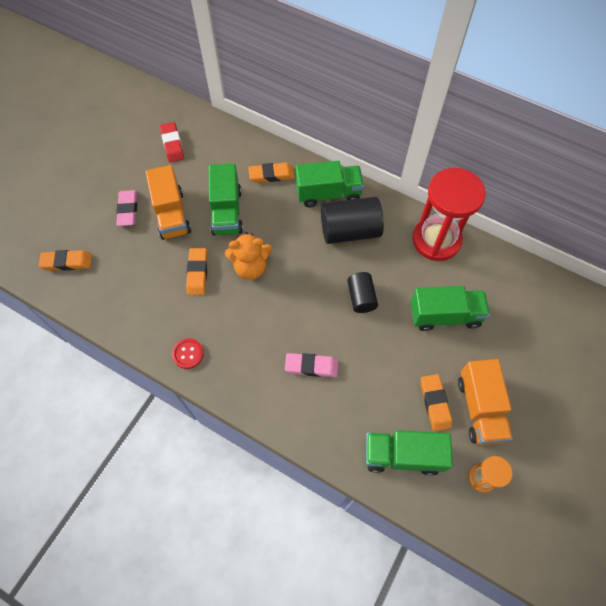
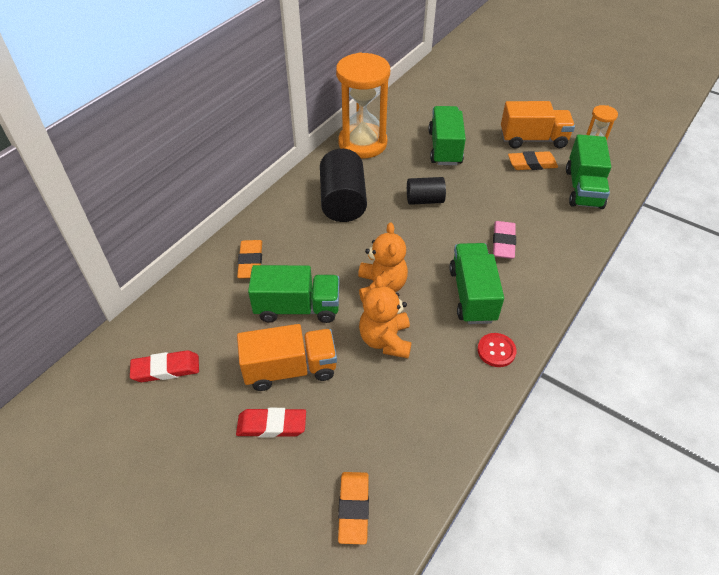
camera: 85 degrees left, 15 degrees down
pink eraser [116,190,137,226] -> red eraser [236,408,306,438]
orange eraser [186,248,208,295] -> orange teddy bear [359,276,412,358]
green truck [296,161,364,207] -> green truck moved to [449,243,504,324]
red hourglass [412,168,486,261] -> orange hourglass [336,52,390,158]

